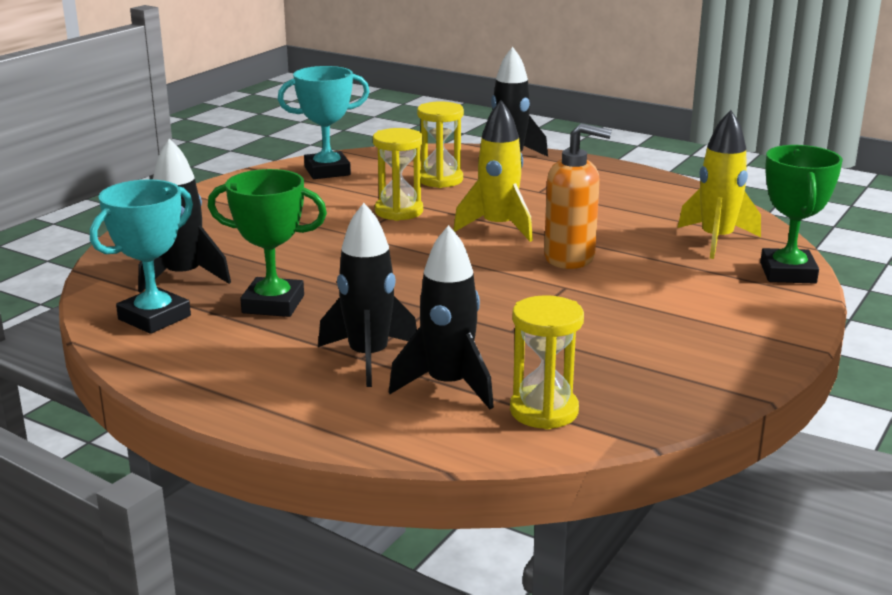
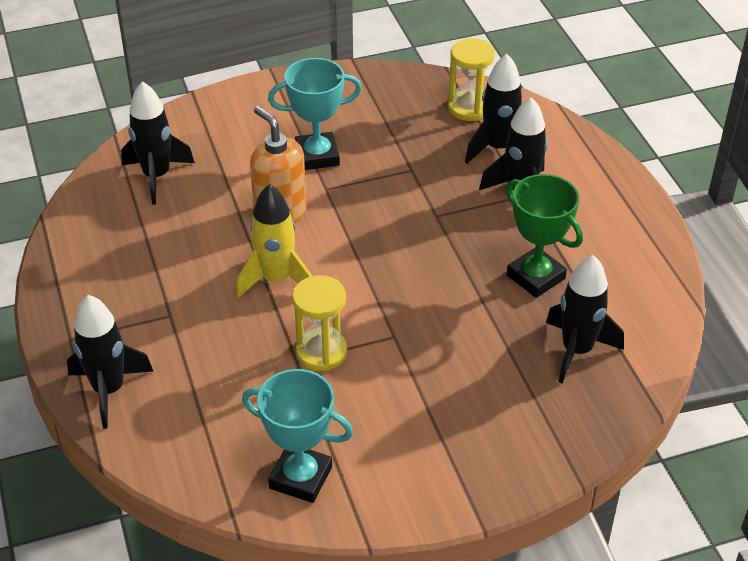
camera: 140 degrees left, 20 degrees up
turquoise trophy [90,179,193,334] -> turquoise trophy moved to [268,58,362,170]
yellow hourglass [417,101,464,188] -> none
yellow rocket [678,110,761,259] -> black rocket [121,81,195,205]
green trophy [760,145,843,284] -> none

